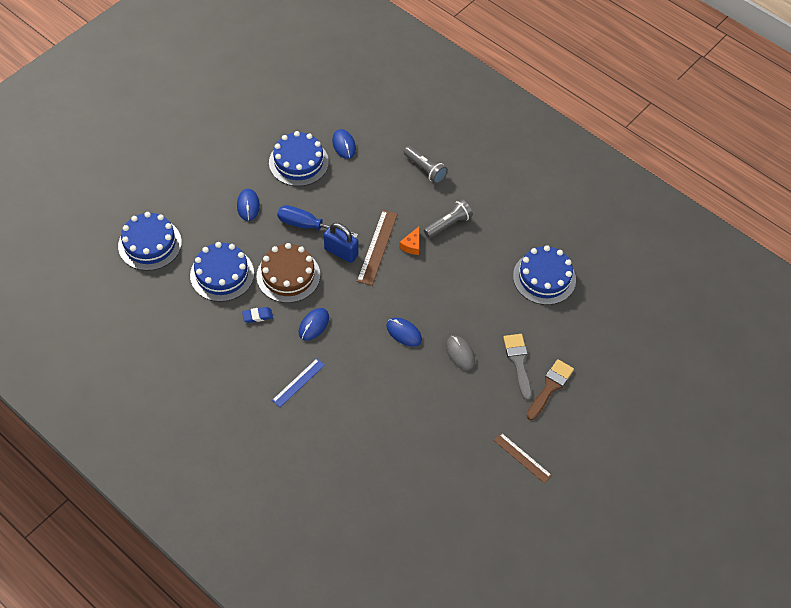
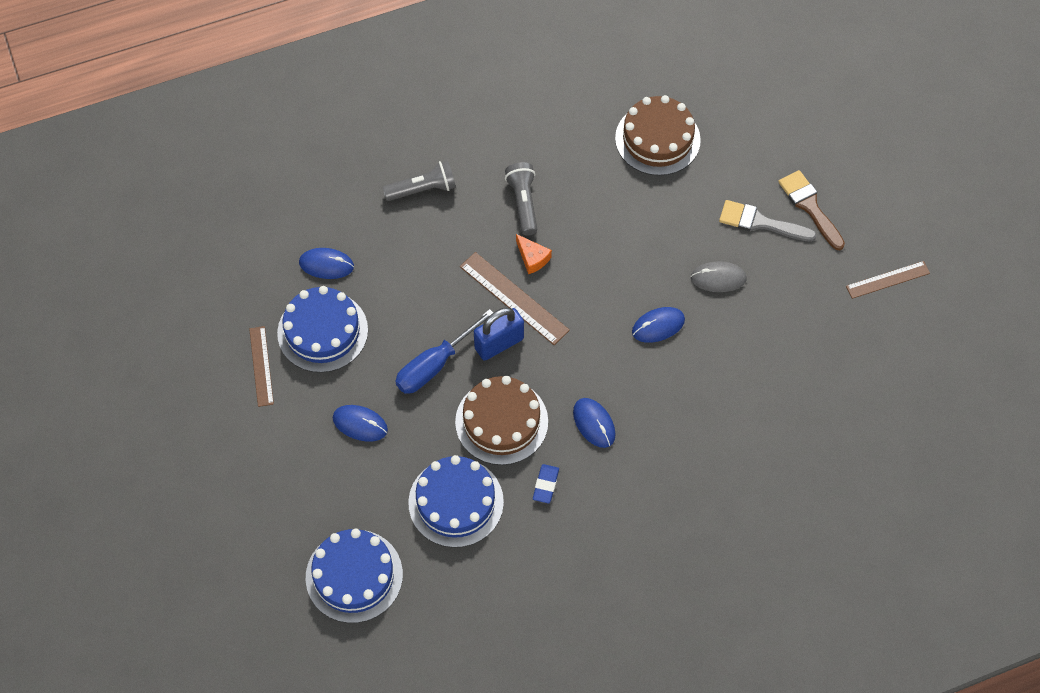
camera: 60 degrees left, 5 degrees up
blue ruler [272,359,325,407] -> none
blue cake [513,245,576,305] -> brown cake [615,95,701,176]
none -> brown ruler [249,326,274,407]

